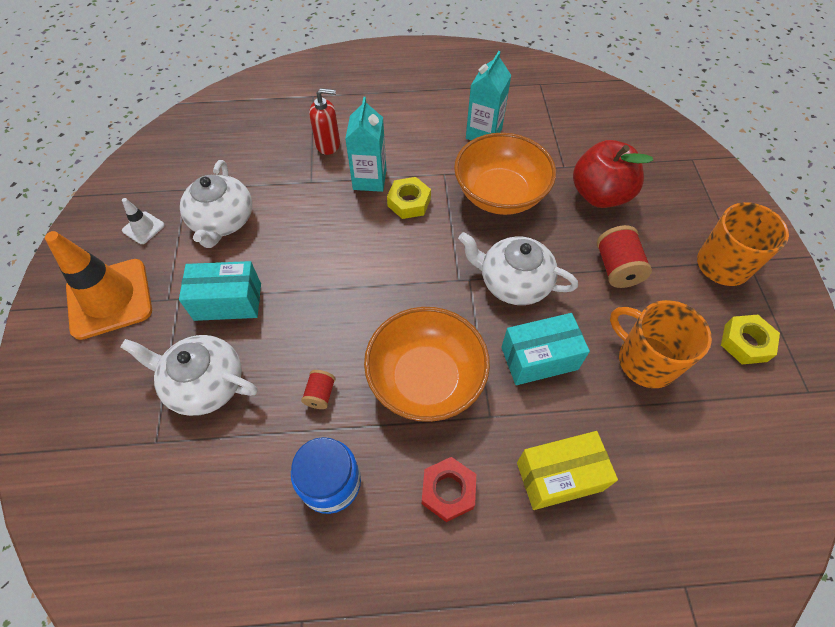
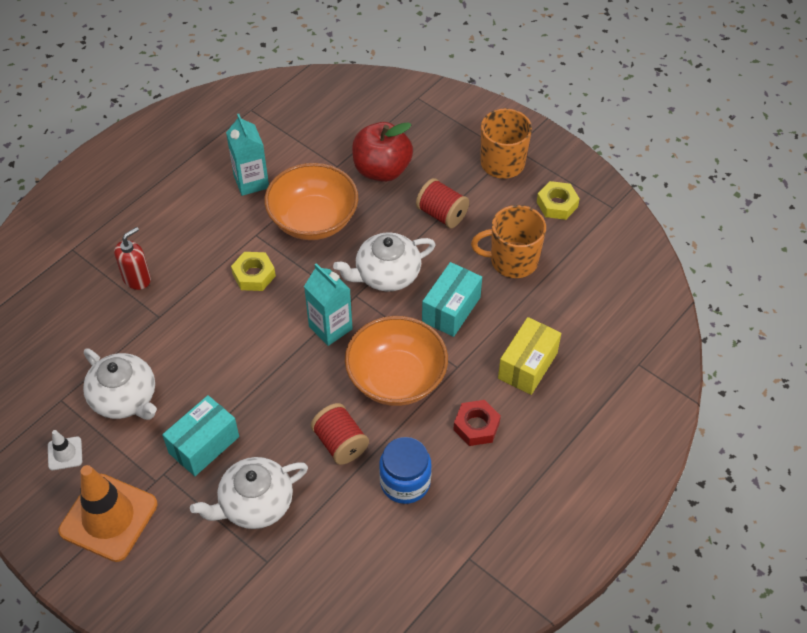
camera: 45 degrees left, 5 degrees down
red spool [301,370,336,409] -> red spool [311,403,369,465], size x1.73
turquoise carton [345,97,387,192] -> turquoise carton moved to [304,263,353,346]

